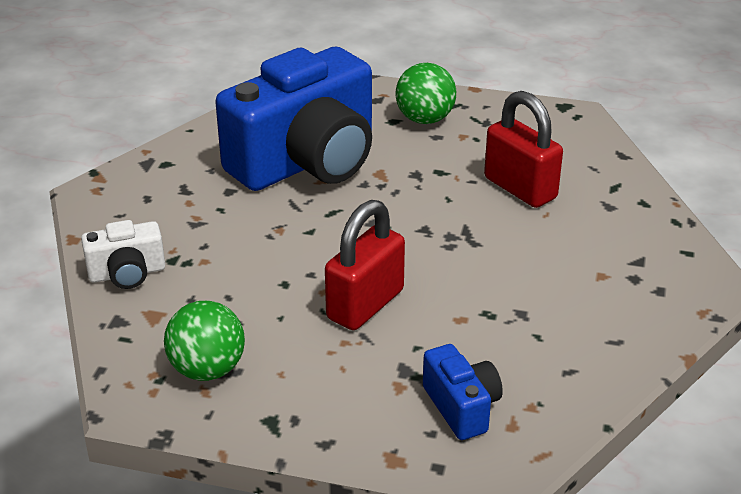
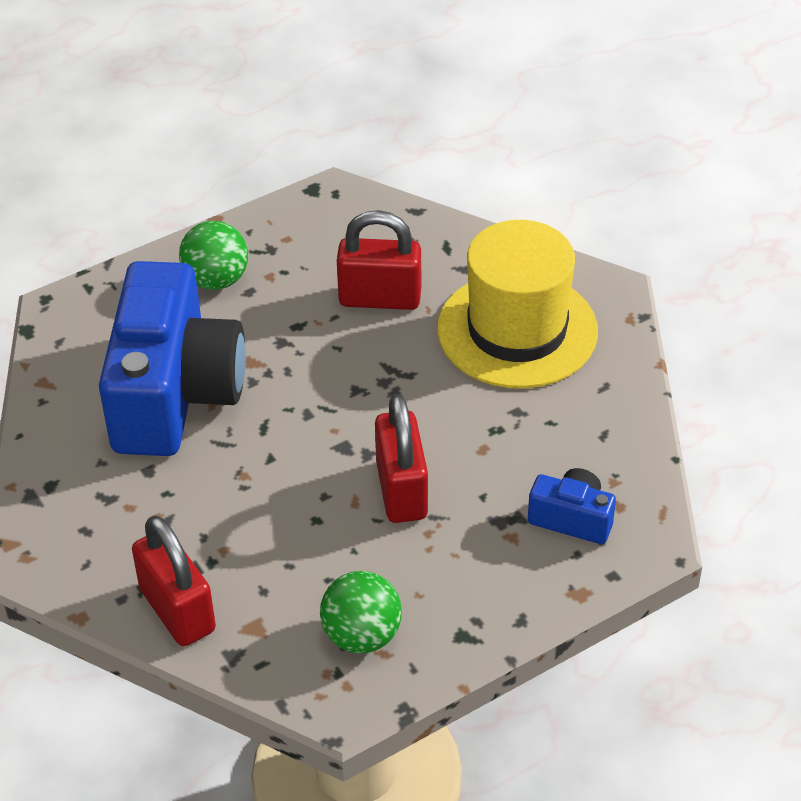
camera: 45 degrees left, 10 degrees up
white camera [81,220,165,289] -> red padlock [132,516,216,646]
none -> yellow hat [437,220,598,389]

